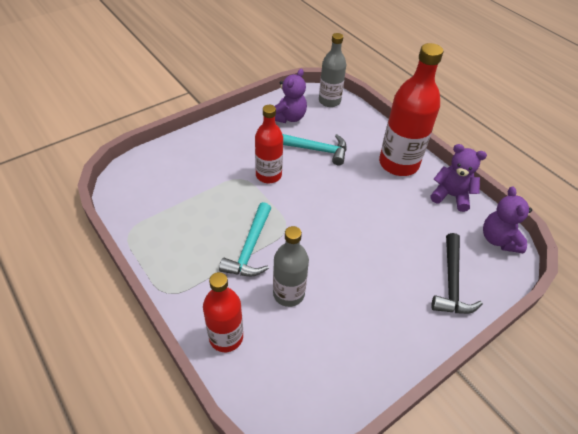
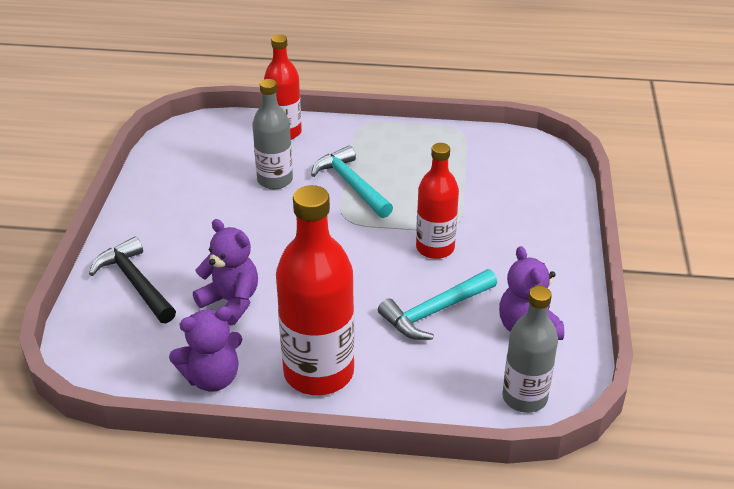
camera: 135 degrees right, 10 degrees down
purple teddy bear [483,187,532,253] -> purple teddy bear moved to [193,219,258,325]

